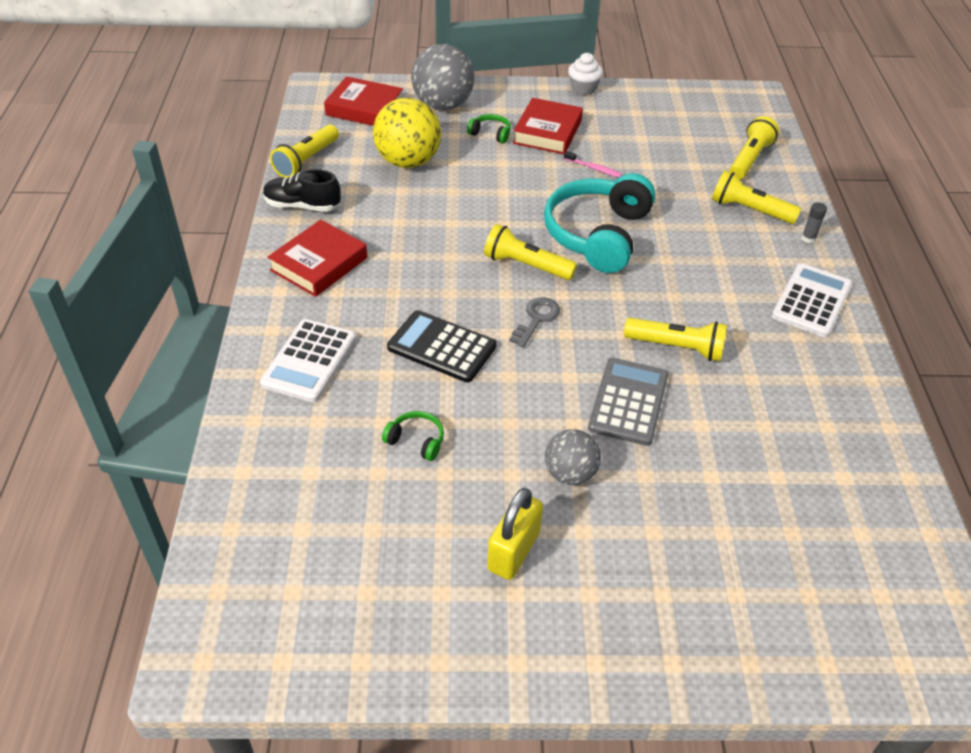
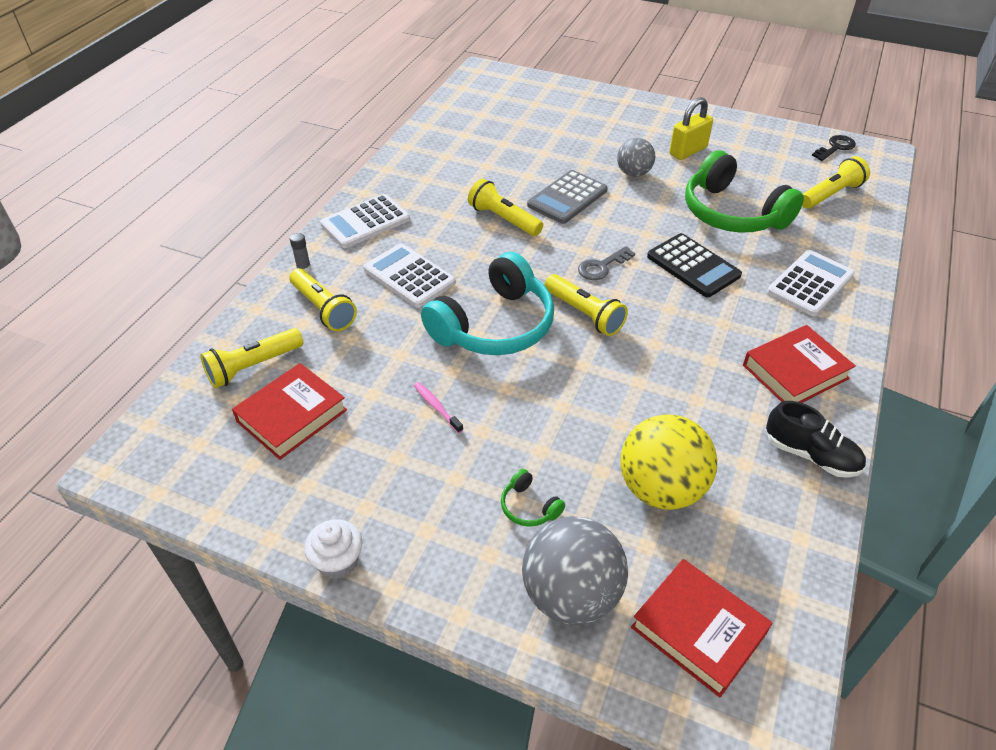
camera: 155 degrees left, 0 degrees up
yellow flashlight [270,124,339,178] -> yellow flashlight moved to [802,156,870,209]
green headphones [382,411,444,461] -> green headphones [685,150,804,233], size x2.48
red book [513,98,583,154] -> red book moved to [232,363,347,460]
none -> white calculator [364,243,456,308]
none -> black key [812,135,856,161]

